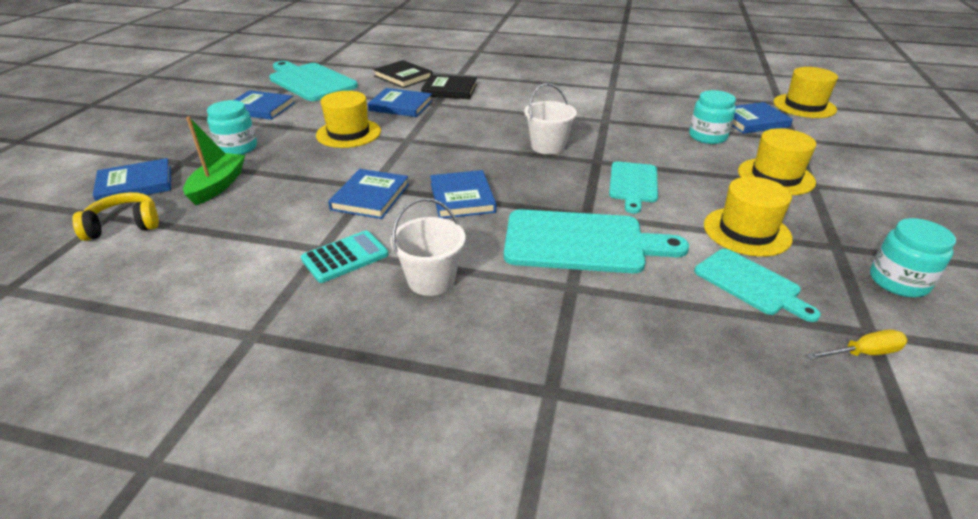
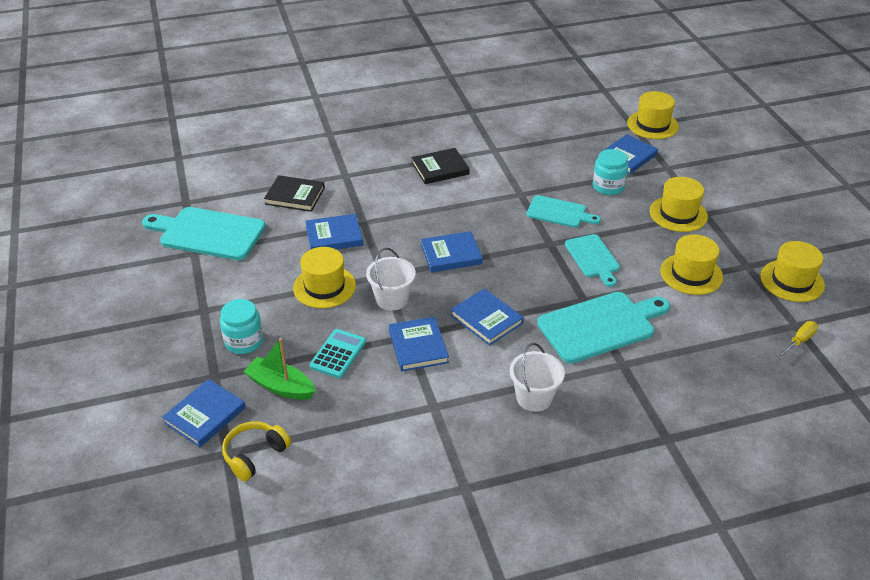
camera: 30 degrees left, 5 degrees up
green boat [183,116,245,205] -> green boat turned 45 degrees counterclockwise [243,338,316,400]
blue book [234,90,295,120] -> blue book moved to [421,231,483,272]
turquoise calculator [301,231,389,283] -> turquoise calculator moved to [309,329,366,378]
black book [421,75,477,99] -> black book moved to [412,148,470,184]
white bucket [524,83,577,155] -> white bucket moved to [366,248,416,311]
turquoise cutting board [694,249,821,322] -> turquoise cutting board moved to [526,195,601,228]
turquoise jar [870,218,956,297] -> yellow hat [760,241,825,302]

